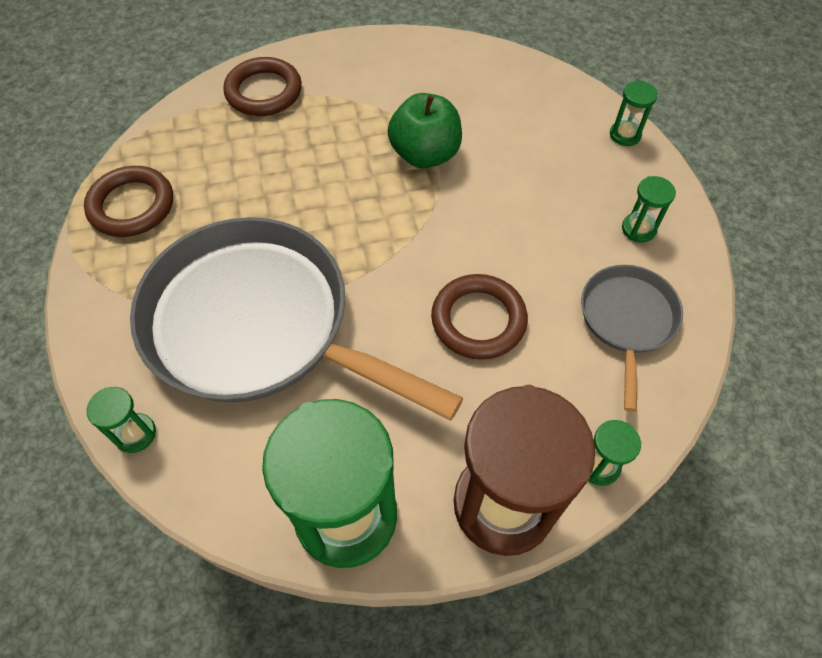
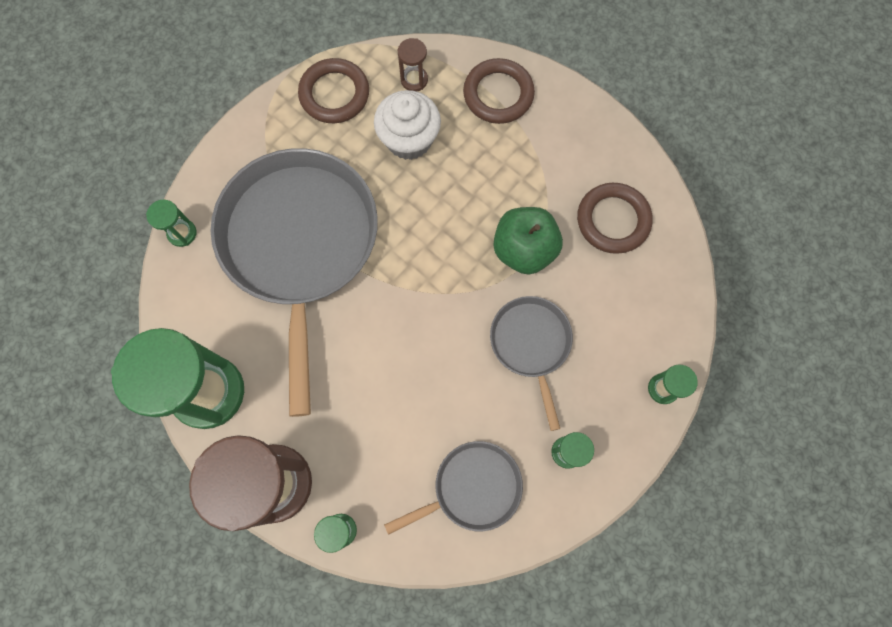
camera: 55 degrees right, 15 degrees up
brown ring [431,274,528,360] -> brown ring moved to [577,183,653,254]
none -> white cupcake [374,90,441,160]
none -> brown hourglass [398,38,428,91]
none -> grey pan [490,296,573,431]

